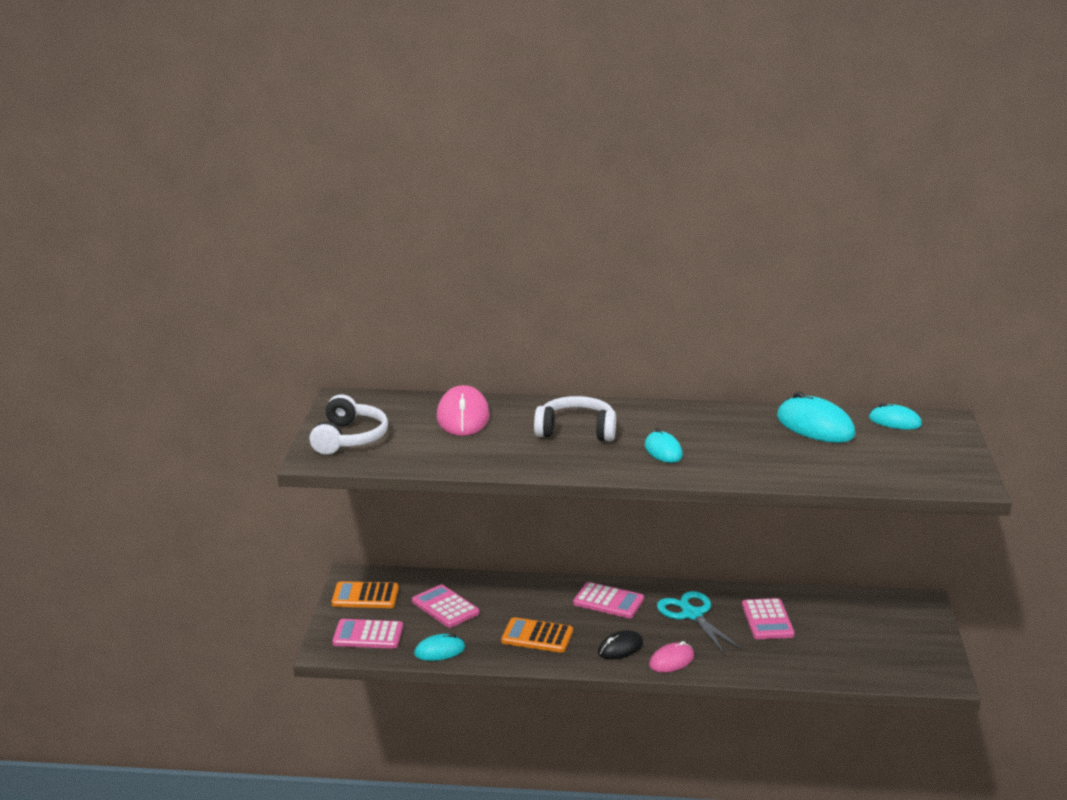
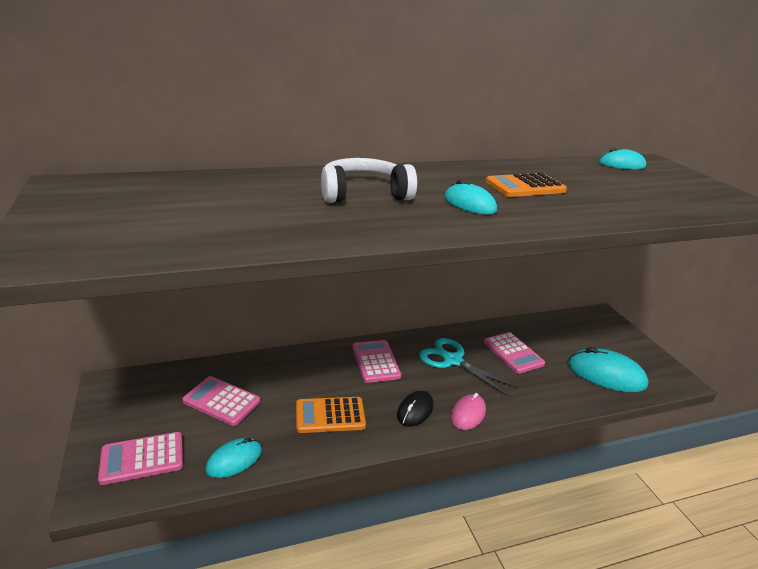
camera: 25 degrees left, 5 degrees up
white headphones [309,394,388,455] -> none
orange calculator [332,581,399,608] -> orange calculator moved to [486,172,567,197]
pink mouse [437,385,490,436] -> none
pink calculator [573,582,644,618] -> pink calculator turned 105 degrees counterclockwise [352,340,401,383]
turquoise mouse [777,391,855,443] -> turquoise mouse moved to [568,347,648,392]

